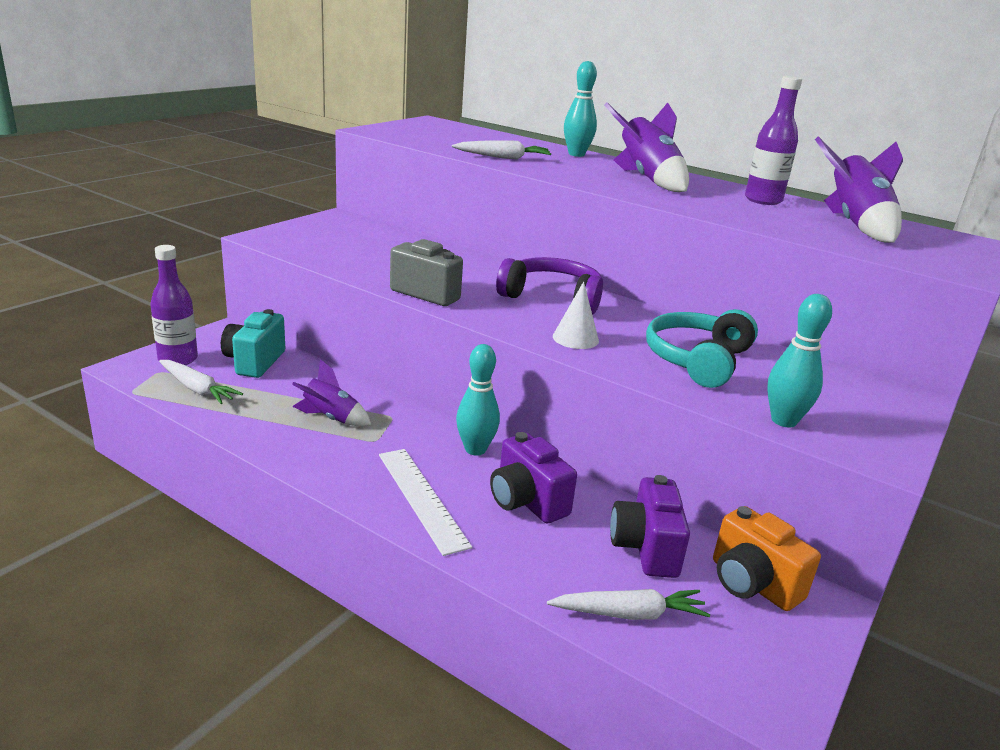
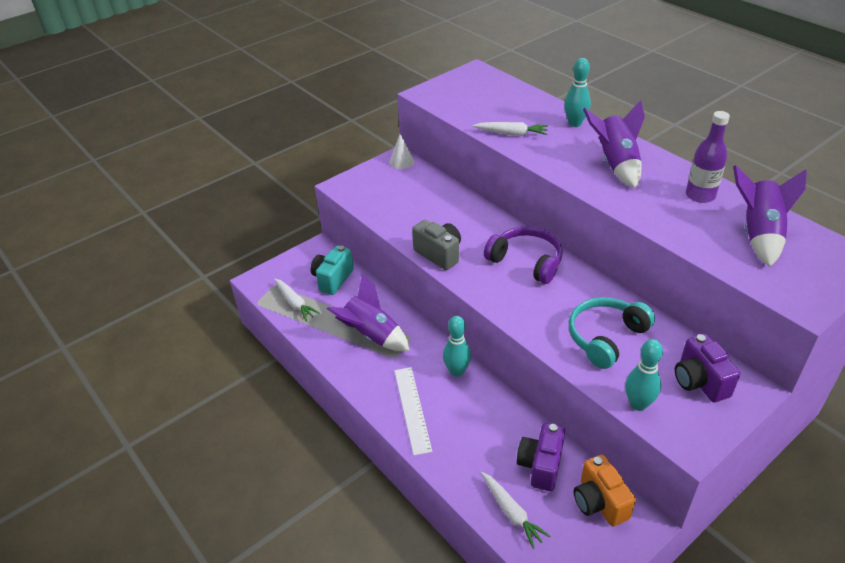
camera: 20 degrees right, 15 degrees up
purple bottle [150,245,198,365] -> none
purple rocket [292,359,371,426] -> purple rocket [327,273,410,351], size x1.62
purple camera [490,432,577,523] -> purple camera moved to [675,334,740,402]
white carrot [547,589,710,620] -> white carrot turned 45 degrees clockwise [481,472,550,549]
white cone [553,281,599,349] -> white cone moved to [389,134,414,169]

